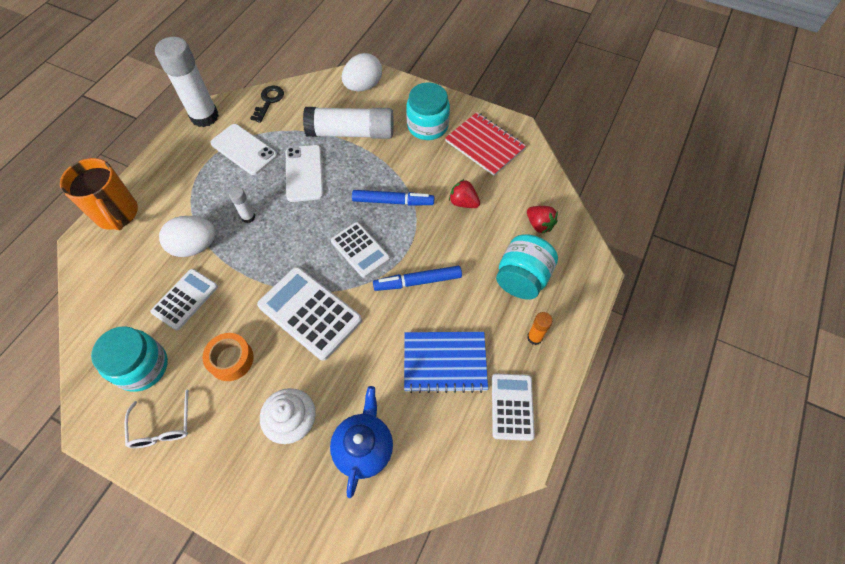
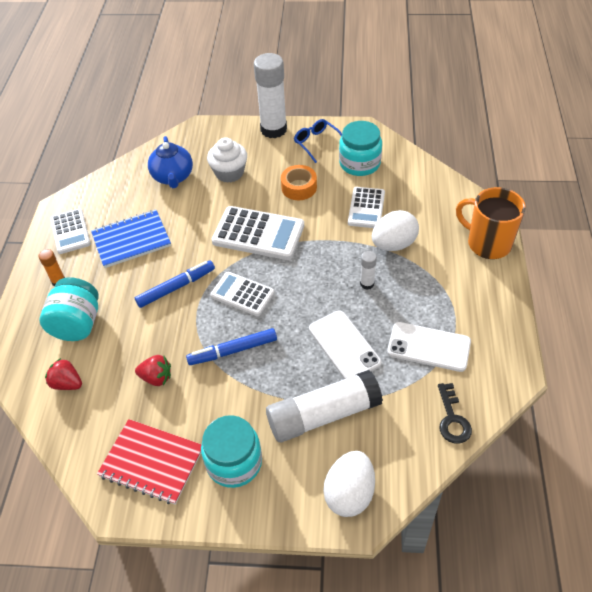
camera: 160 degrees right, 10 degrees down
white glasses [125,389,189,448] -> blue glasses [294,119,342,163]
white glue stick [155,37,219,127] -> white glue stick moved to [254,53,287,138]

